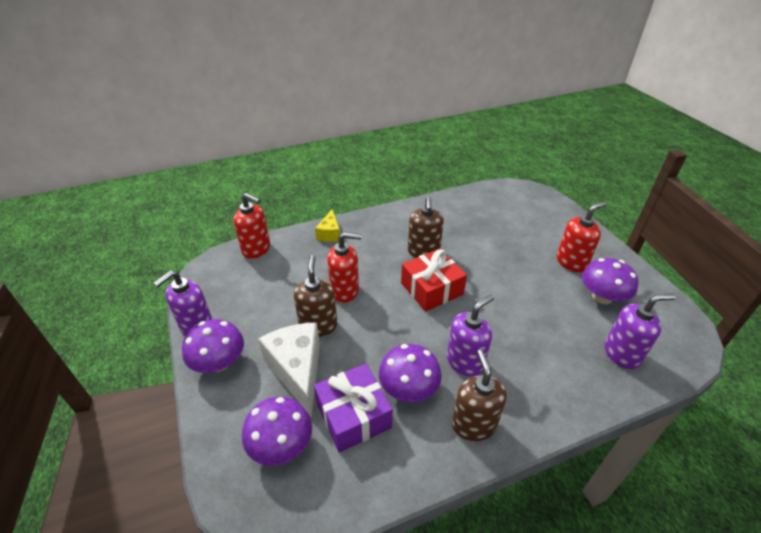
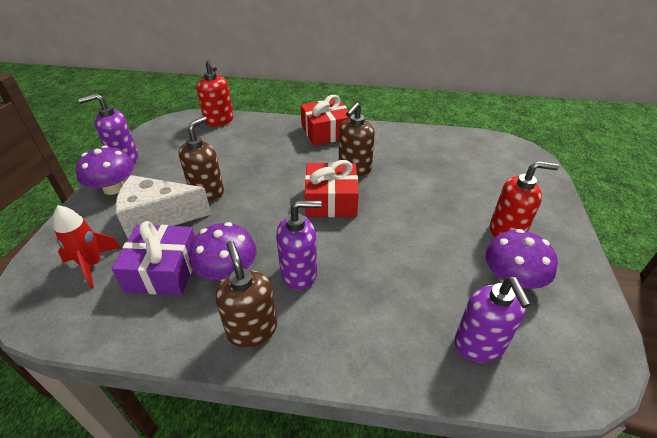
camera: 30 degrees right, 0 degrees up
purple mushroom [242,397,312,466] -> red rocket [53,205,121,289]
white cheese [258,322,320,417] -> white cheese turned 105 degrees counterclockwise [115,175,211,239]
yellow cheese [315,209,340,242] -> none
red soap dispenser [327,232,361,303] -> none
brown soap dispenser [452,350,507,441] -> brown soap dispenser turned 45 degrees counterclockwise [215,241,277,348]
purple soap dispenser [605,294,676,369] -> purple soap dispenser turned 60 degrees clockwise [454,277,532,363]
none -> red gift [301,95,351,146]

